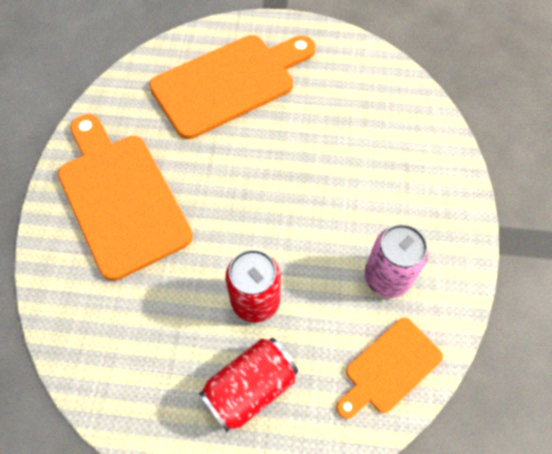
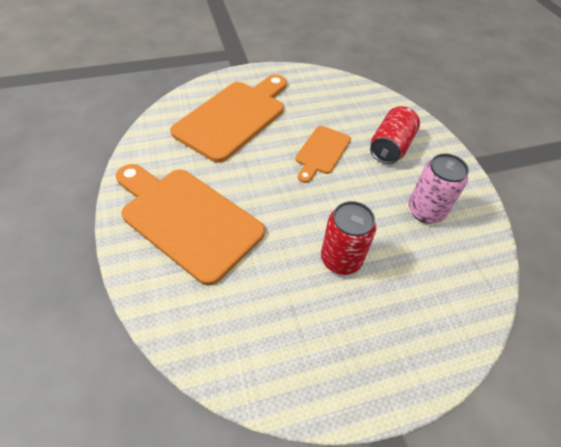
camera: 25 degrees left, 10 degrees down
red can [199,338,298,432] -> red can moved to [370,106,420,164]
orange cutting board [336,318,443,419] -> orange cutting board moved to [295,126,351,183]

